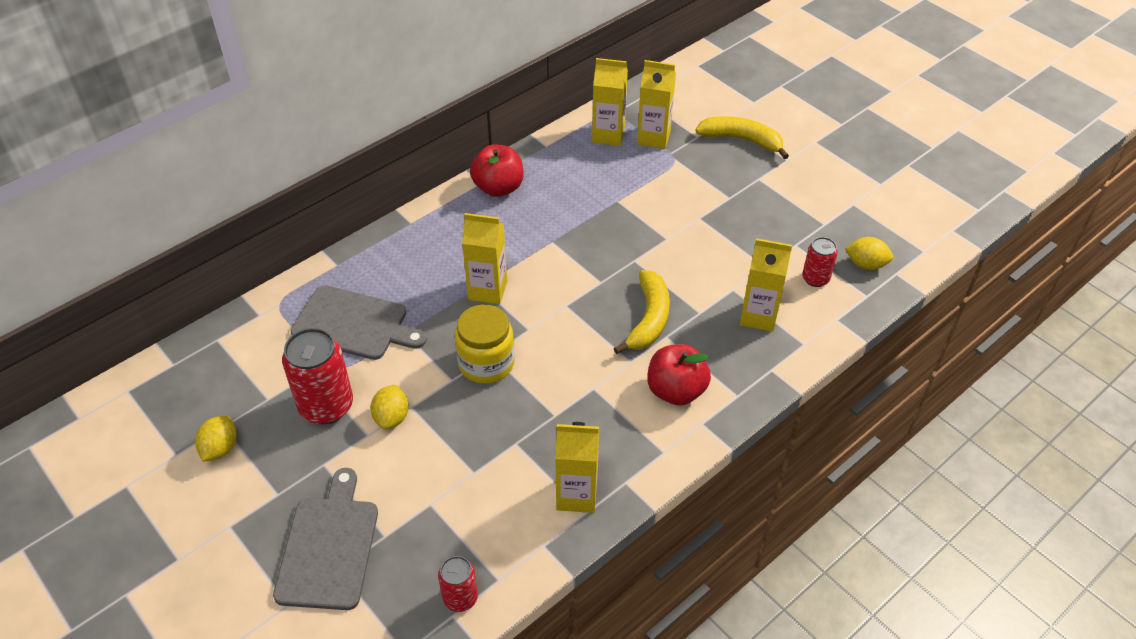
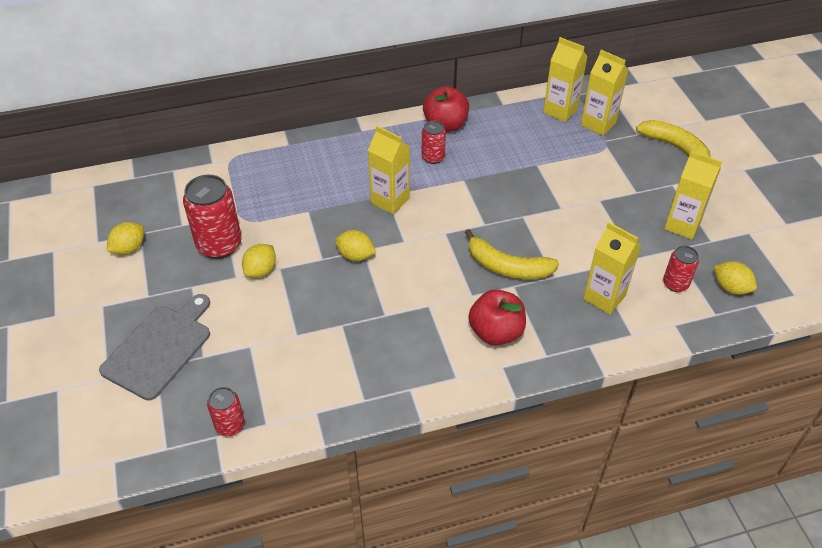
camera: 25 degrees right, 0 degrees up
grey cutting board [291,285,427,360] -> none
yellow jar [455,304,515,384] -> yellow lemon [335,230,376,261]
yellow carton [555,422,599,513] -> yellow carton moved to [664,151,722,239]
yellow banana [614,270,670,354] -> yellow banana turned 75 degrees clockwise [465,229,559,279]
none -> red can [422,121,446,164]

